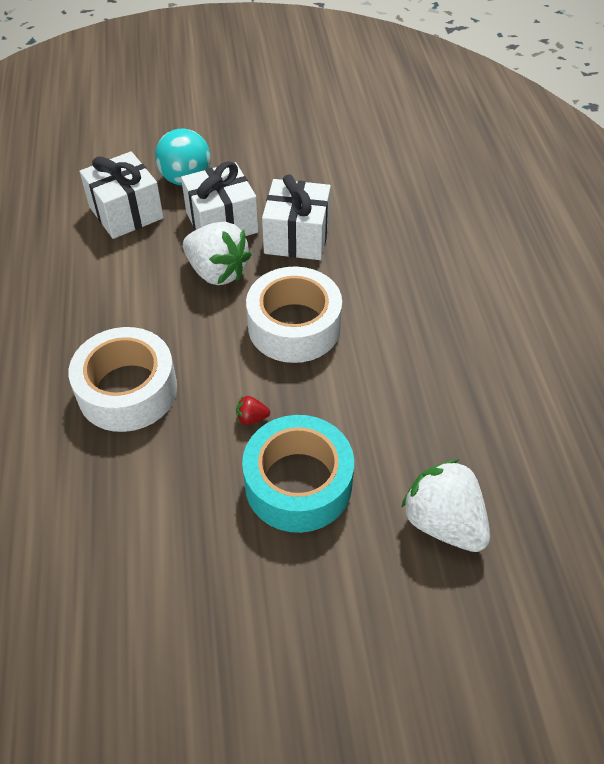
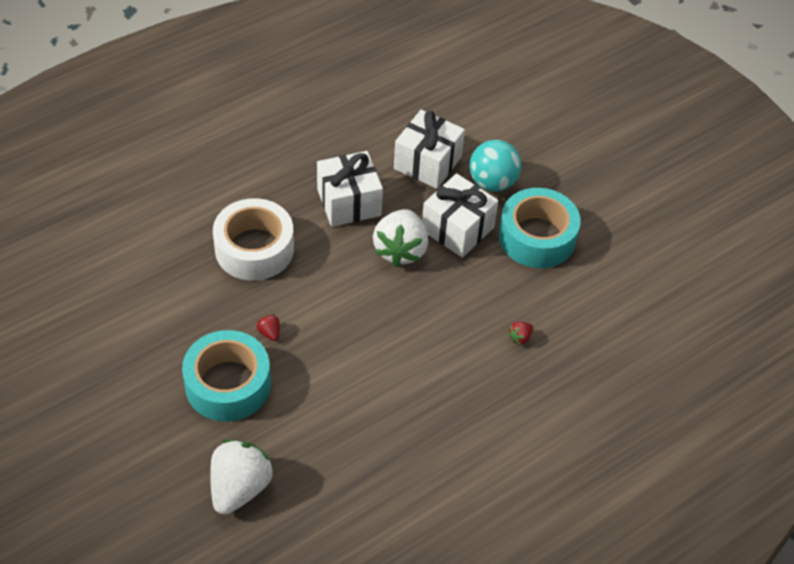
camera: 60 degrees right, 0 degrees up
white tape [246,266,342,363] -> none
white gift [262,174,331,260] -> white gift moved to [317,151,383,227]
none -> turquoise tape [499,188,581,268]
none -> red strawberry [508,322,533,345]

